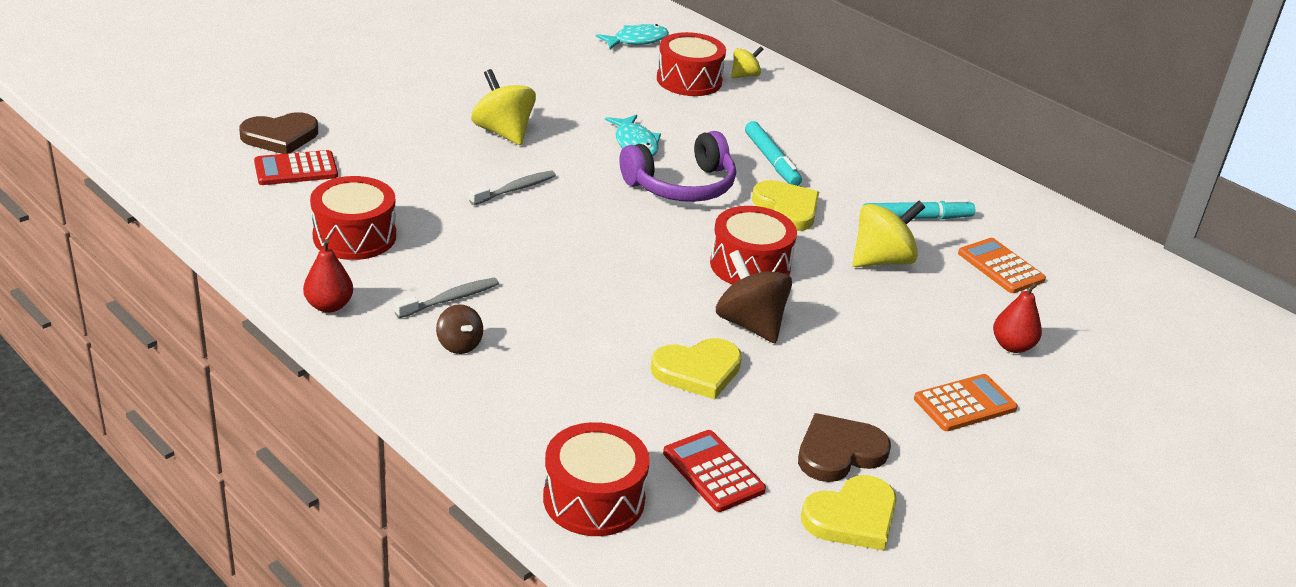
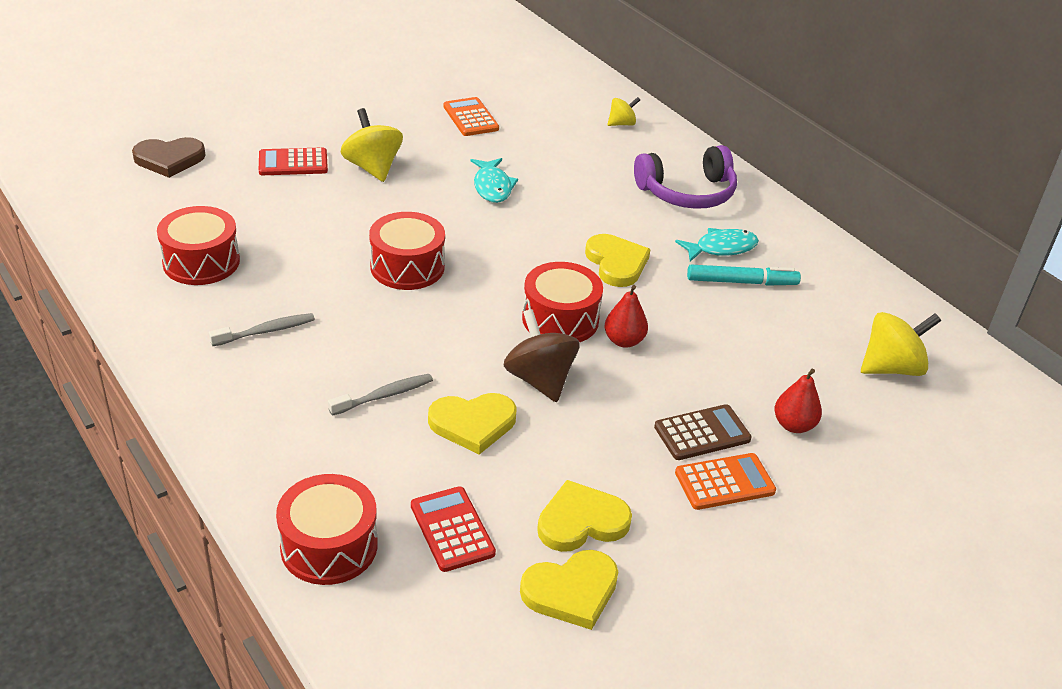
camera: 10 degrees right, 5 degrees up
red calculator [254,150,338,185] -> red calculator moved to [259,147,328,175]
red pear [303,239,353,313] -> red pear moved to [605,285,648,348]
brown spinning top [436,304,483,354] -> none
grey toothbrush [469,171,556,205] -> grey toothbrush moved to [328,374,433,416]
turquoise fish [596,24,669,49] -> turquoise fish moved to [675,228,759,262]
purple headphones [619,131,736,202] -> purple headphones moved to [634,145,737,209]
red drum [657,32,726,96] -> red drum moved to [369,212,445,290]
turquoise marker [745,121,802,186] -> none
brown heart [798,413,891,482] -> yellow heart [537,480,632,552]
yellow spinning top [852,201,925,267] -> yellow spinning top moved to [861,312,941,376]
orange calculator [958,238,1046,293] -> orange calculator moved to [443,97,499,136]
none -> brown calculator [654,404,752,460]

